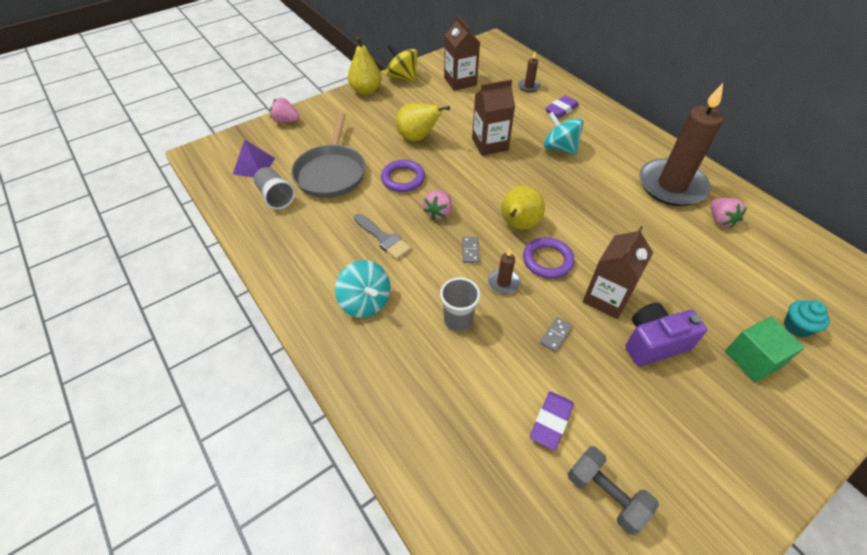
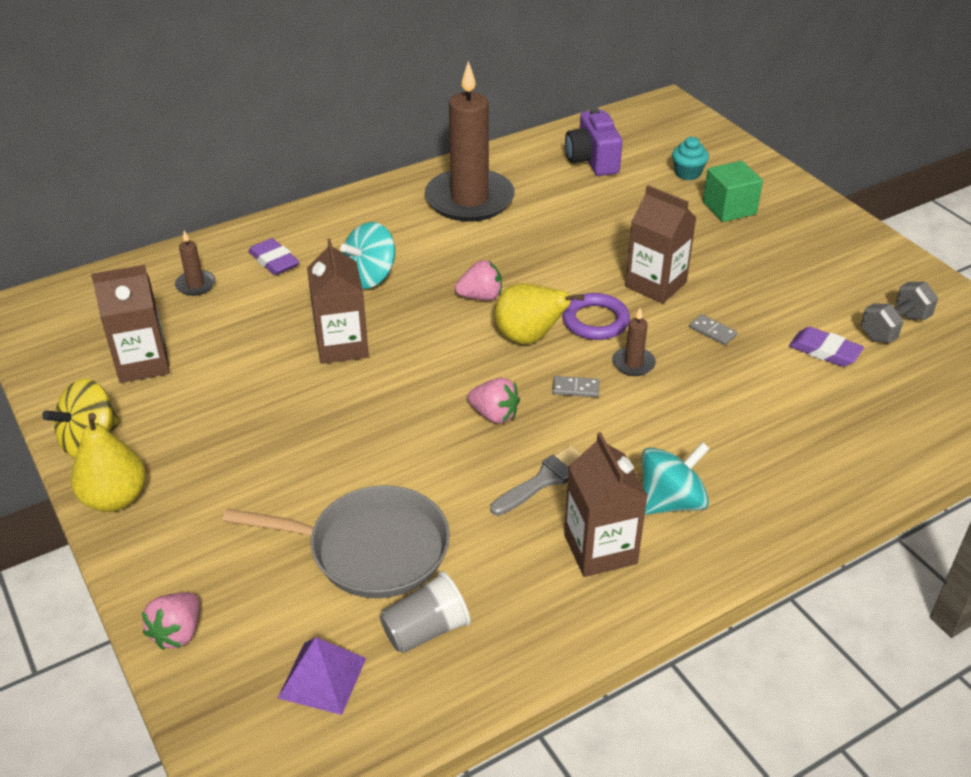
camera: 85 degrees left, 10 degrees down
purple ring [381,160,425,192] -> none
yellow pear [396,103,450,141] -> none
grey cup [440,277,480,331] -> none
purple camera [625,303,707,366] -> purple camera moved to [565,108,623,176]
pink strawberry [711,198,747,228] -> pink strawberry moved to [455,260,502,301]
none -> brown carton [564,432,648,577]

